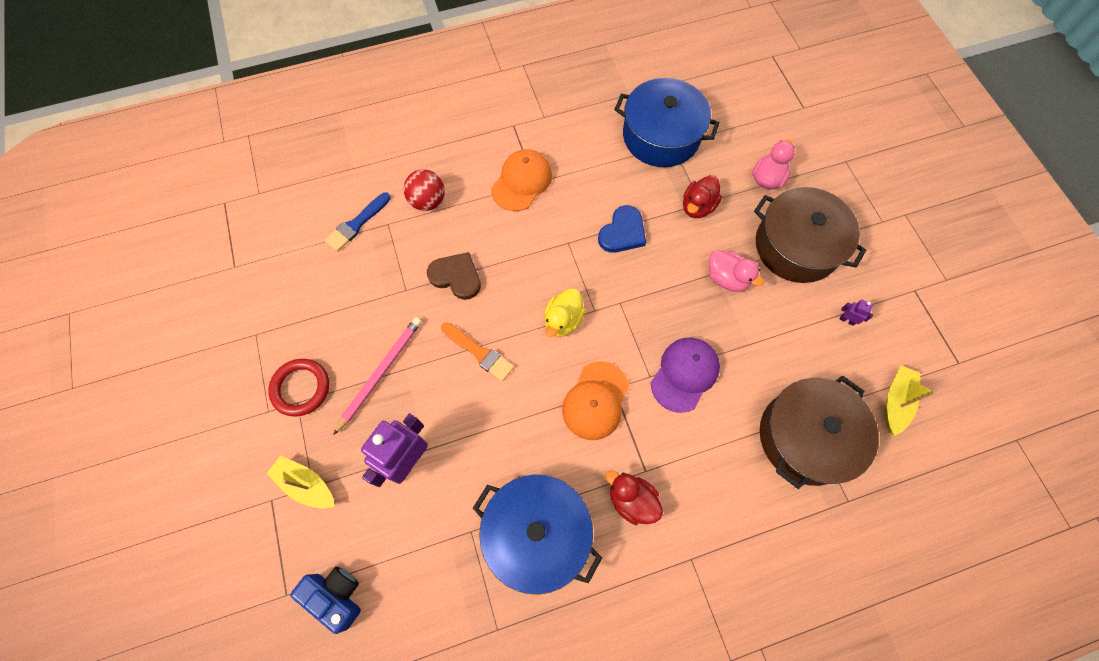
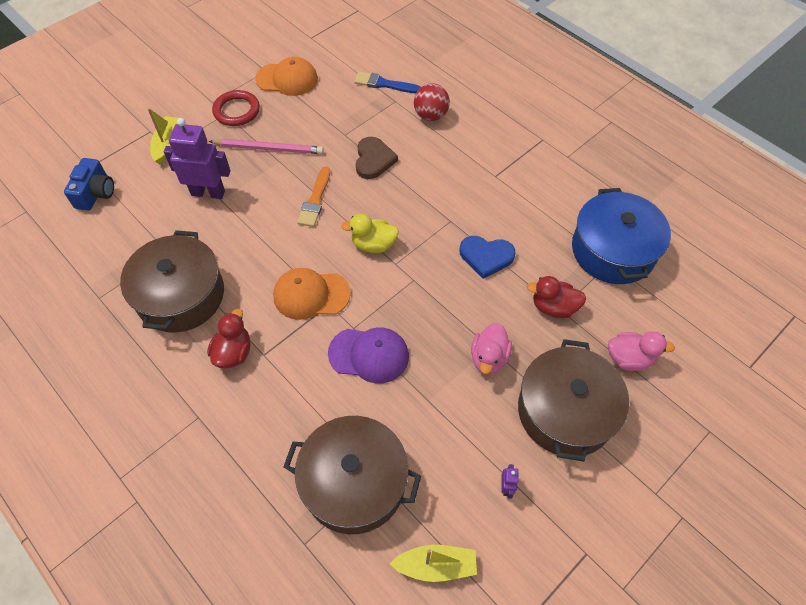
camera: 65 degrees right, 10 degrees down
blue pot [473,474,602,595] -> brown pot [120,230,224,332]
orange cap [491,149,552,211] -> orange cap moved to [255,57,318,96]

